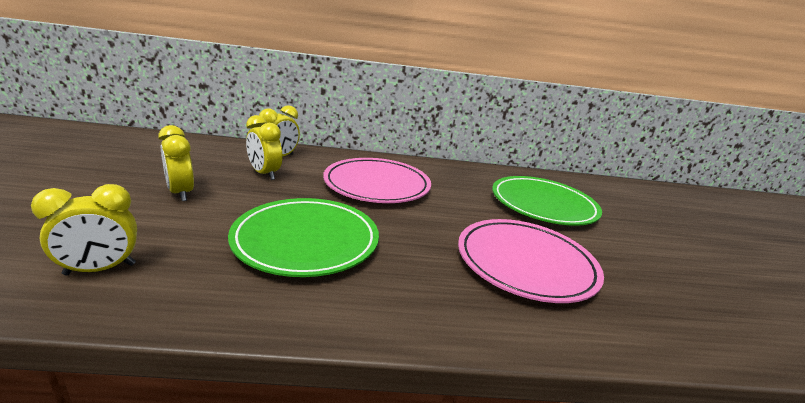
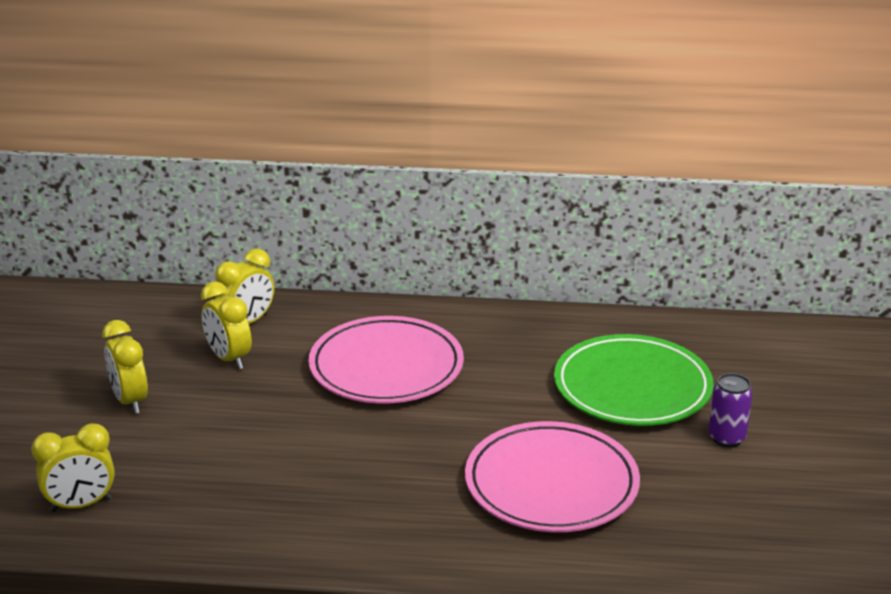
camera: 10 degrees right, 5 degrees up
green plate [228,198,379,277] -> none
none -> purple can [709,373,752,447]

